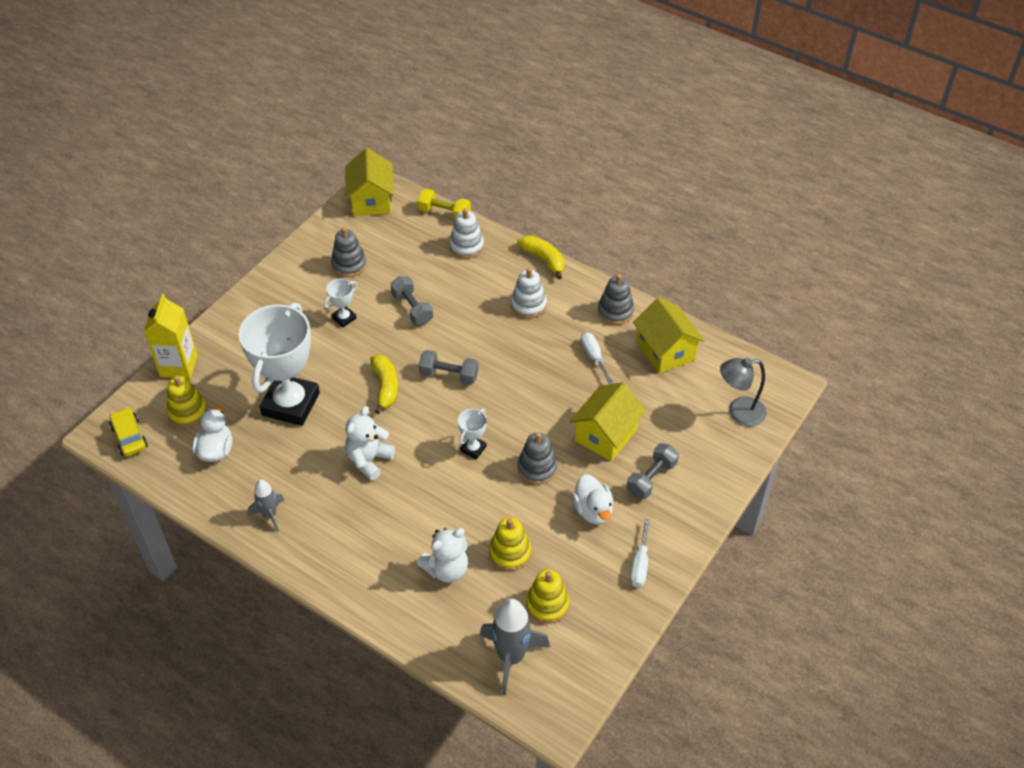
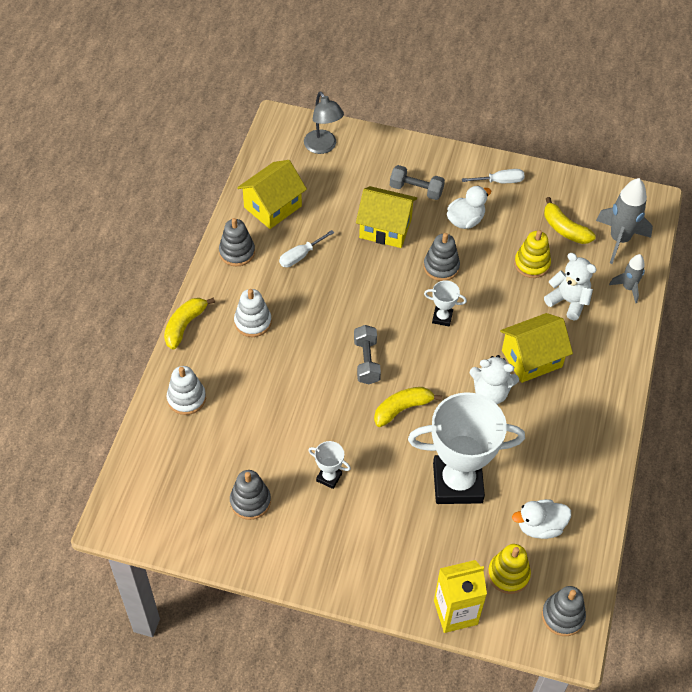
camera: 110 degrees left, 5 degrees up
yellow car [109,407,148,456] -> grey stacking toy [542,586,586,636]
grey rocket [248,480,284,532] -> grey rocket moved to [609,254,645,303]
yellow house [345,148,394,216] -> yellow house moved to [500,313,573,383]
grey dumbbell [391,276,433,325] -> none
yellow dumbbell [417,189,471,220] -> none
yellow stacking toy [526,569,569,624] -> yellow banana [544,197,596,244]

